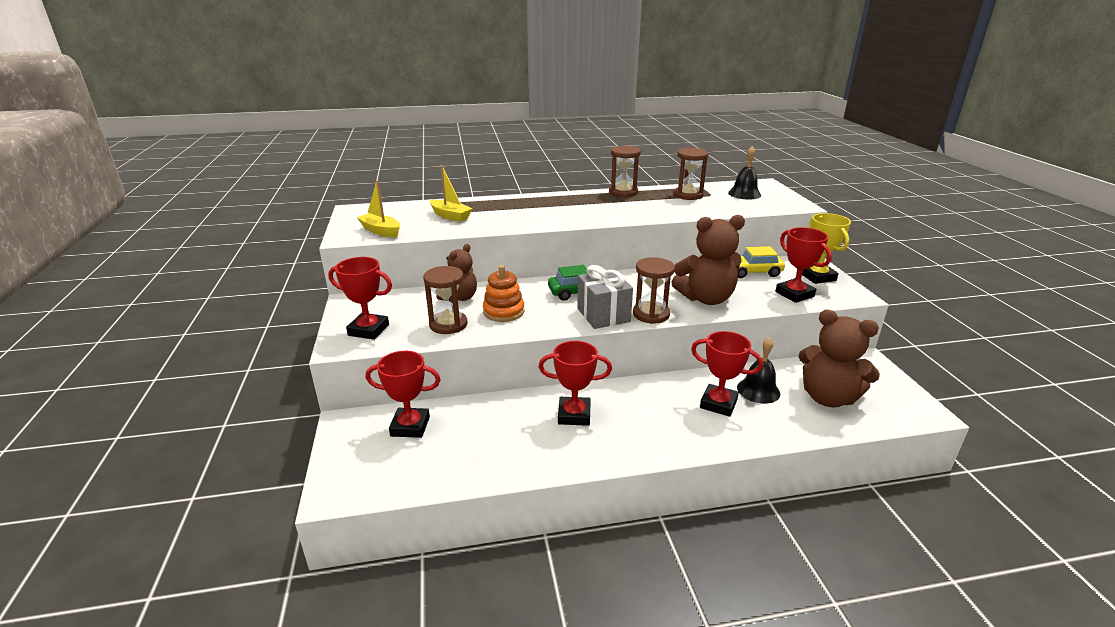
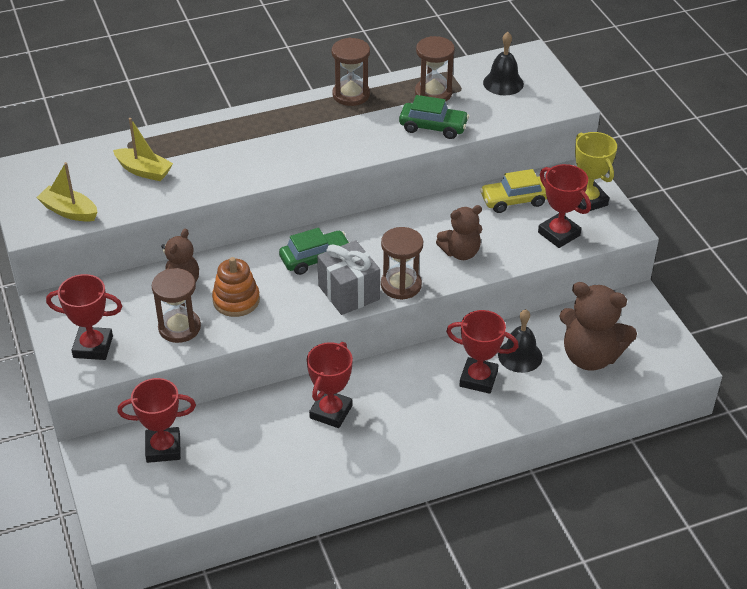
camera: 10 degrees left, 15 degrees up
red trophy [539,341,612,426] -> red trophy turned 60 degrees counterclockwise [307,342,353,428]
brown teddy bear [671,215,745,305] -> brown teddy bear [436,205,483,260], size x0.62
none -> green car [399,95,469,139]

